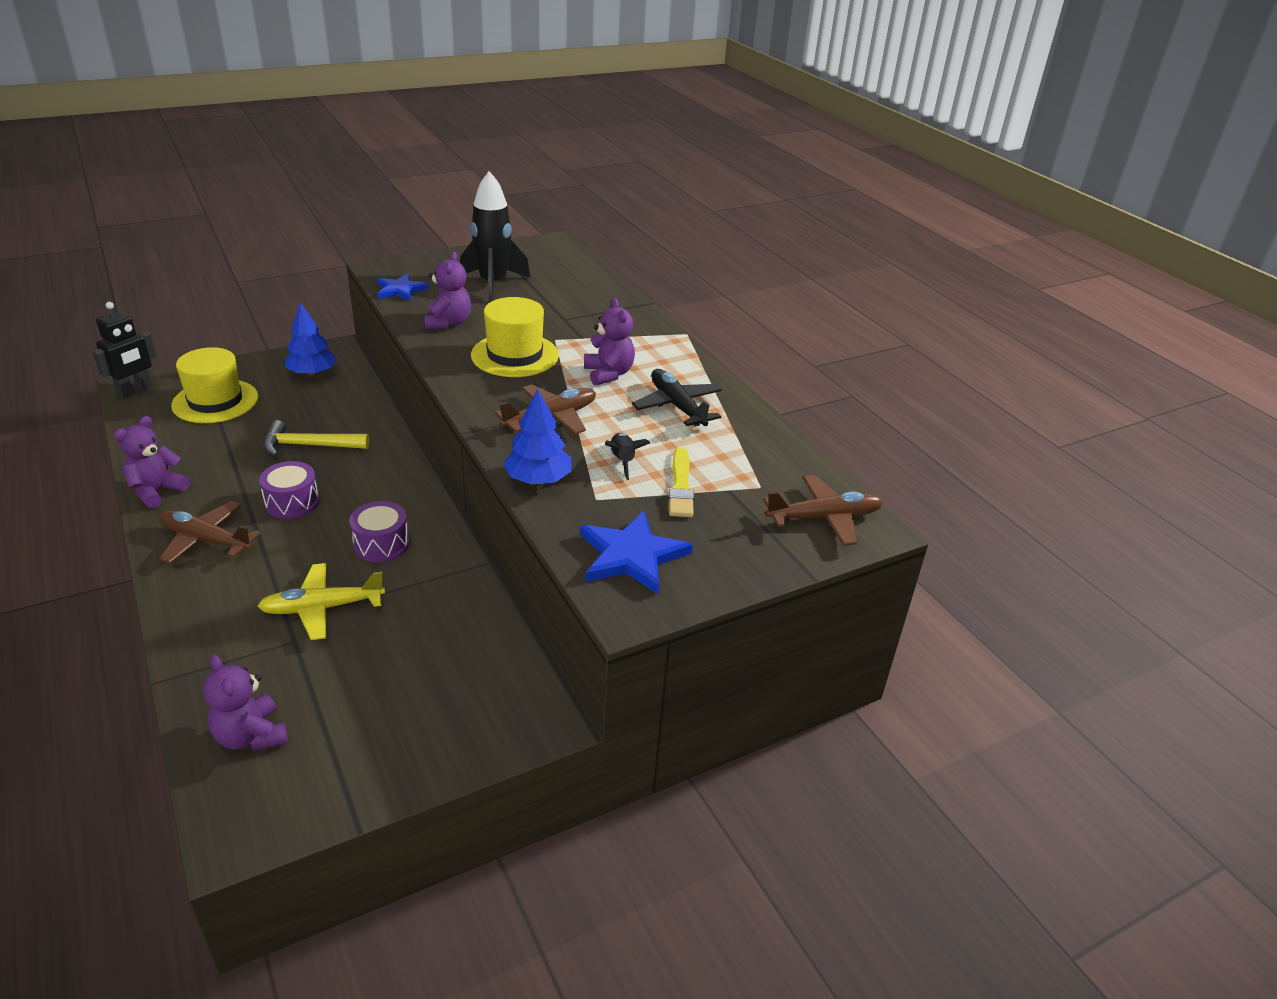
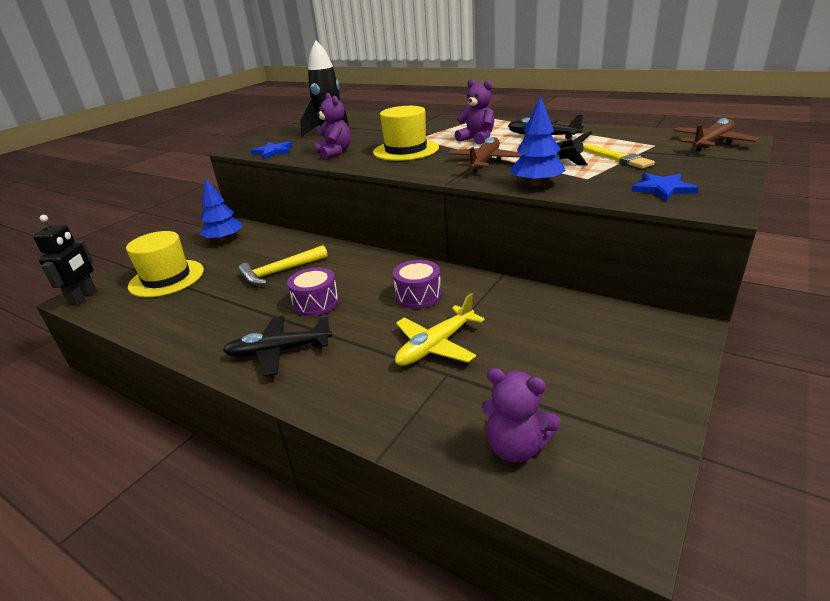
camera: 25 degrees left, 5 degrees down
purple teddy bear [114,416,190,508] -> none
brown plane [158,501,261,564] -> black plane [223,315,332,376]
blue star [580,511,693,594] -> blue star [631,173,699,201], size x0.66

